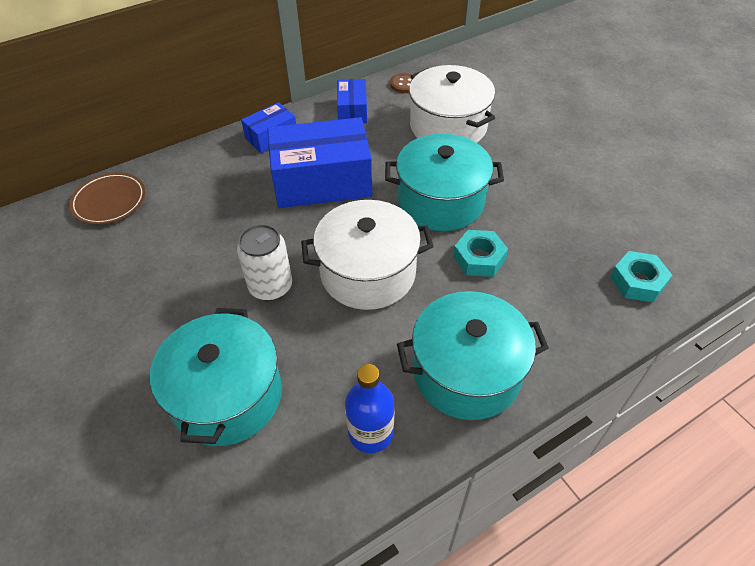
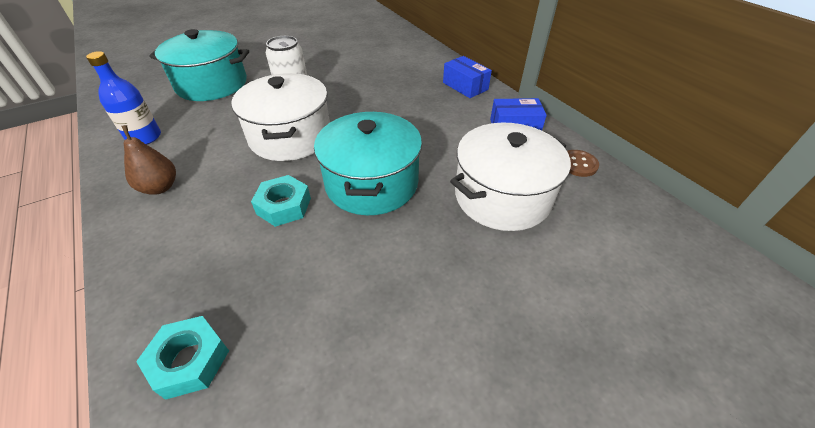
camera: 90 degrees right, 5 degrees down
brown plate [69,172,145,225] -> none
blue box [267,117,372,208] -> none
turquoise pot [397,291,549,420] -> brown pear [122,125,176,195]

